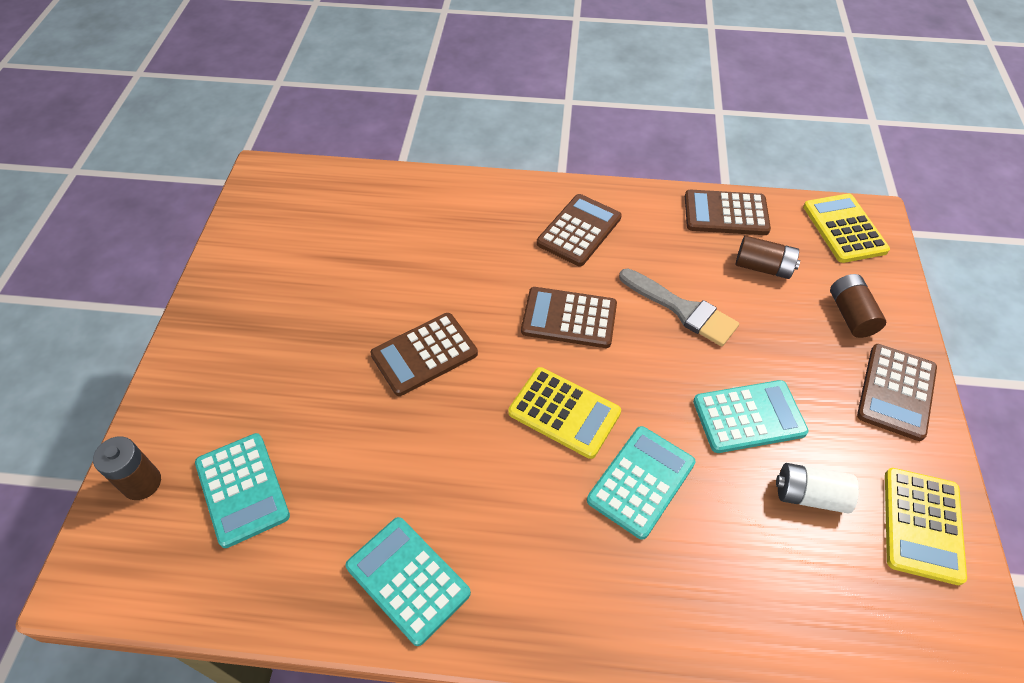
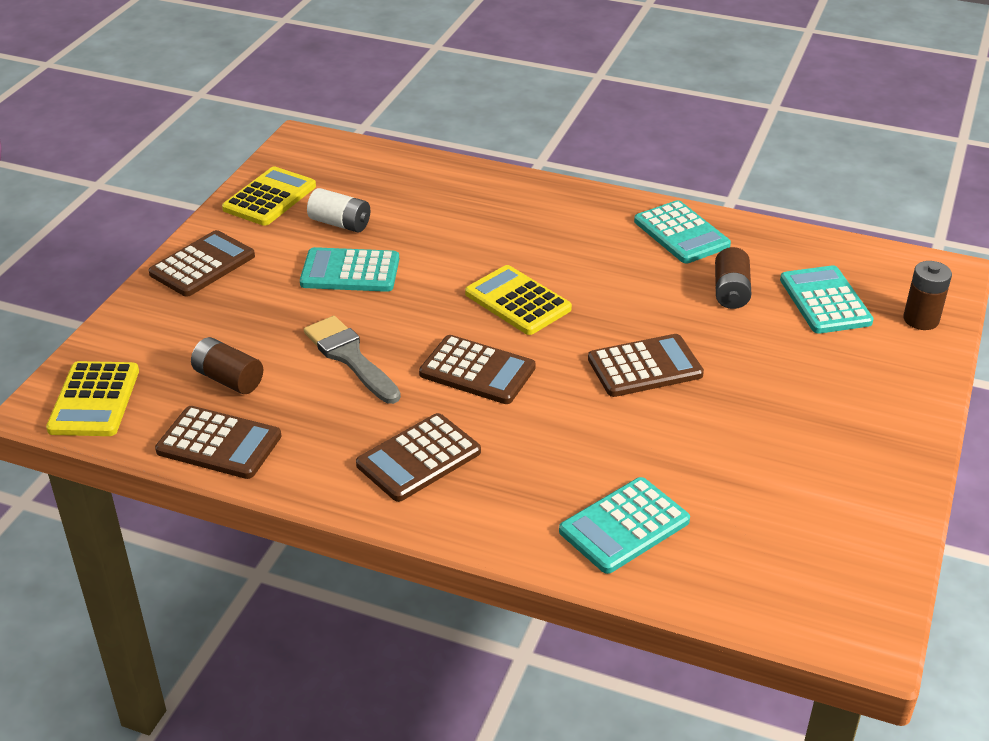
camera: 165 degrees left, 15 degrees down
turquoise calculator [587,426,696,540] -> turquoise calculator moved to [559,477,690,574]
brown battery [830,274,886,338] -> brown battery moved to [715,247,751,309]

